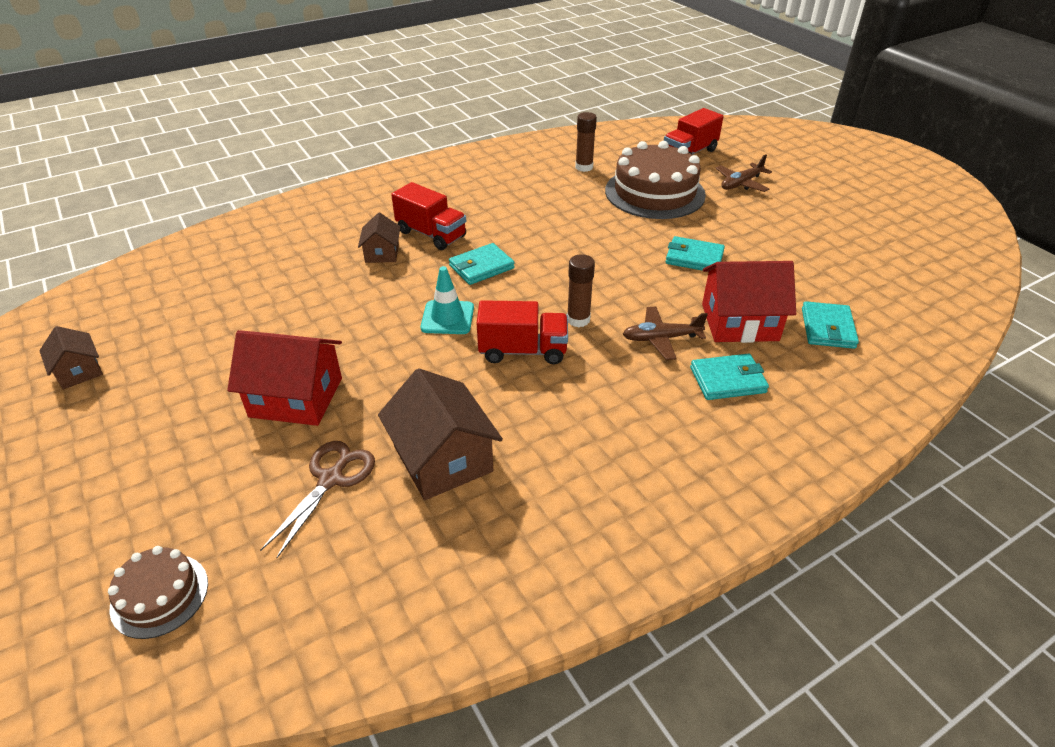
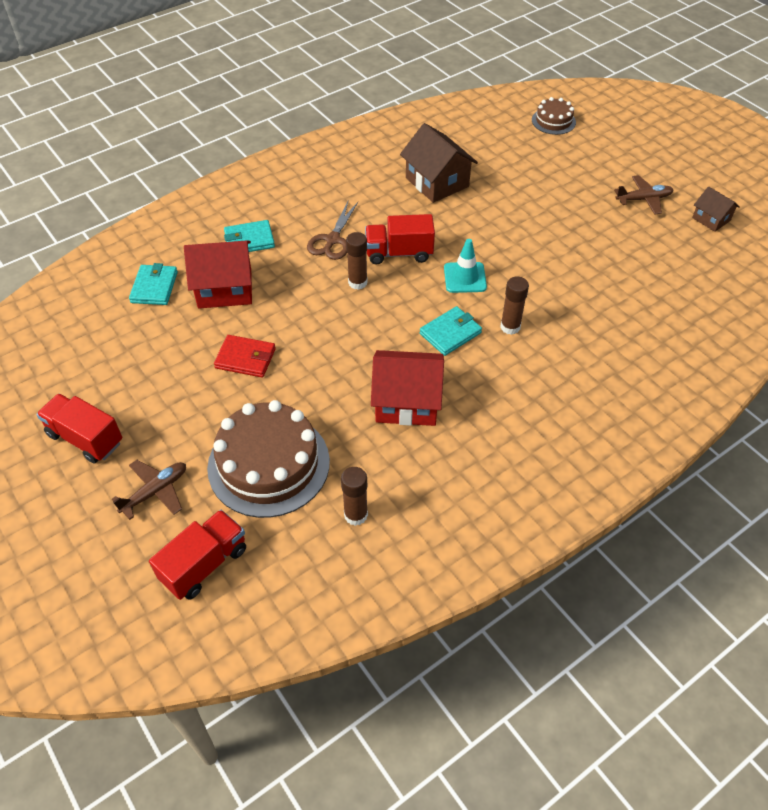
camera: 175 degrees right, 10 degrees up
red house [227,330,342,426] -> red house moved to [371,350,444,426]
brown scissors [260,441,375,558] -> brown scissors moved to [307,202,358,260]
brown house [358,212,400,263] -> none
red truck [391,182,466,250] -> red truck moved to [36,393,122,463]
brown plane [623,306,708,360] -> brown plane moved to [614,175,673,215]
turquoise wallet [666,236,725,271] -> red wallet [214,335,276,378]
none -> brown glue stick [500,276,529,335]

